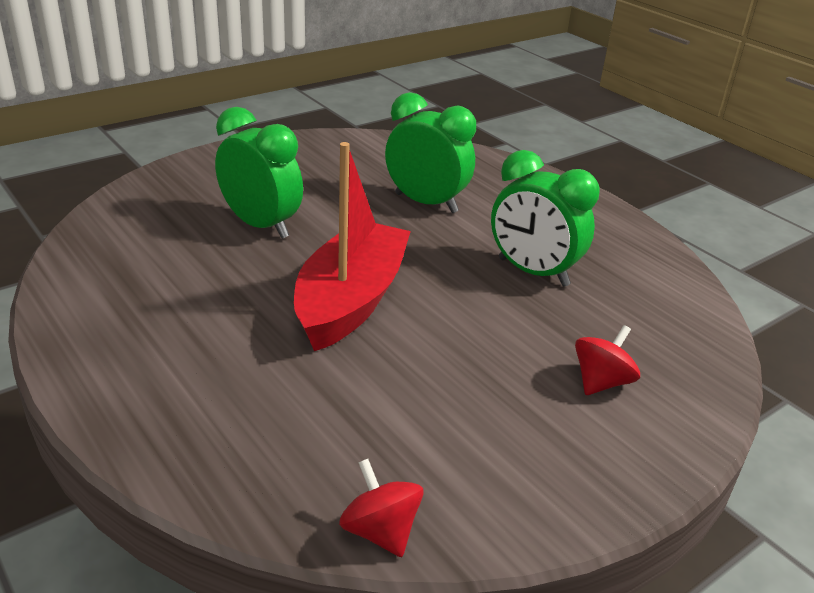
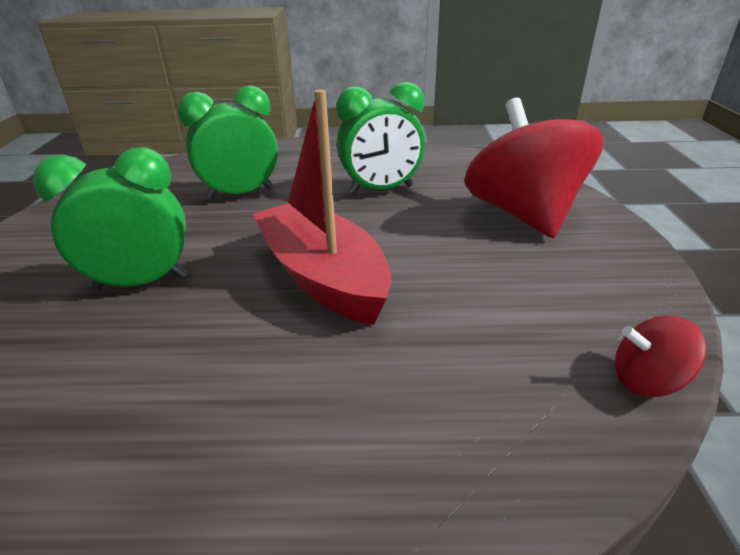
camera: 50 degrees left, 0 degrees up
red spinning top [575,325,640,395] -> red spinning top [465,98,603,238], size x2.34

